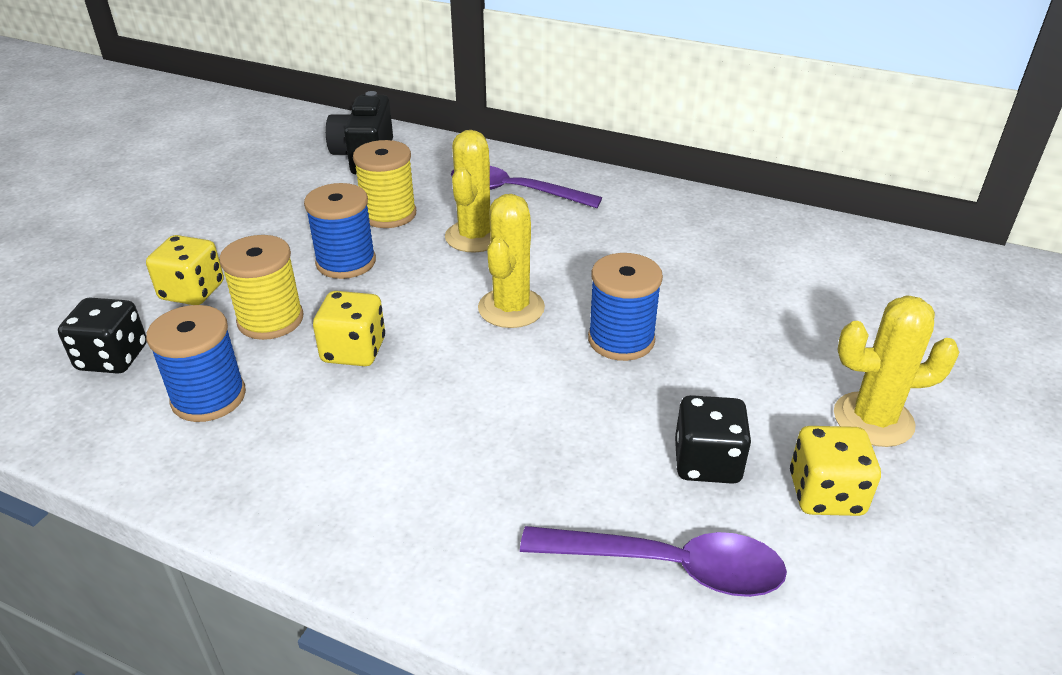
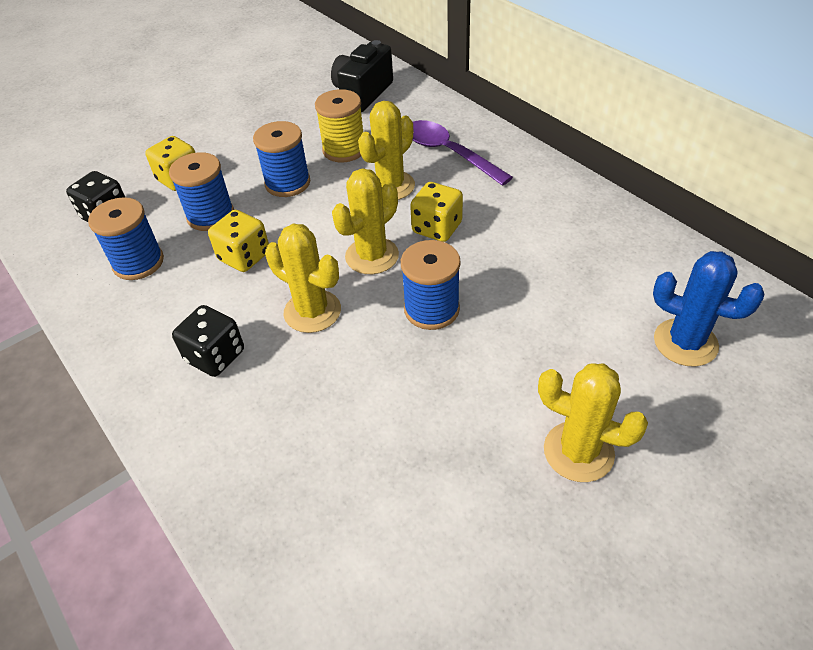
camera: 30 degrees right, 10 degrees up
yellow spool [219,235,304,340] -> blue spool [169,152,234,231]
purple spoon [520,526,787,597] -> none
black dice [675,395,752,484] -> black dice moved to [172,305,244,377]
yellow dice [790,426,881,516] -> yellow dice moved to [410,182,463,242]
none -> yellow cactus [265,224,341,333]
none -> blue cactus [653,251,764,367]

